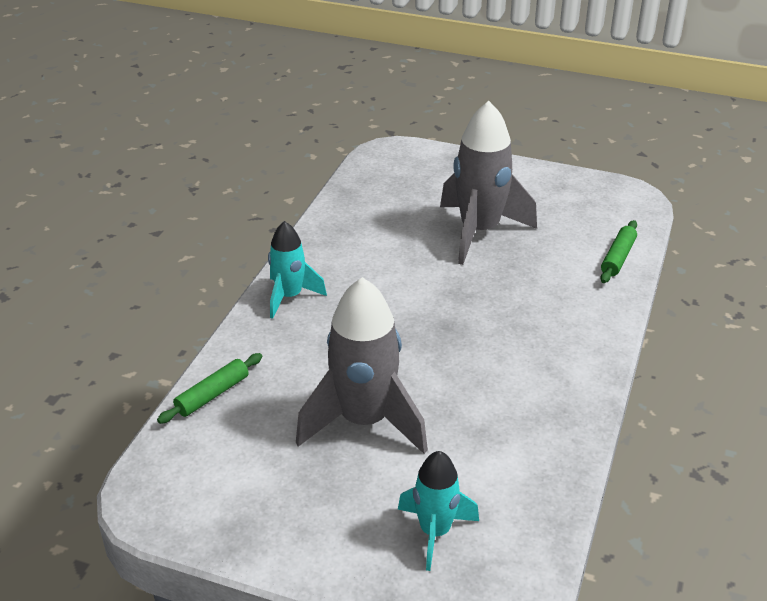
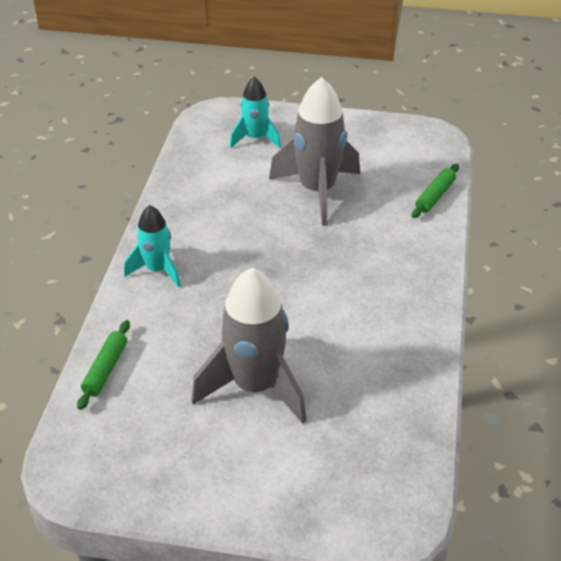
camera: 170 degrees right, 5 degrees up
turquoise rocket [268,221,327,319] -> turquoise rocket moved to [124,205,181,287]

